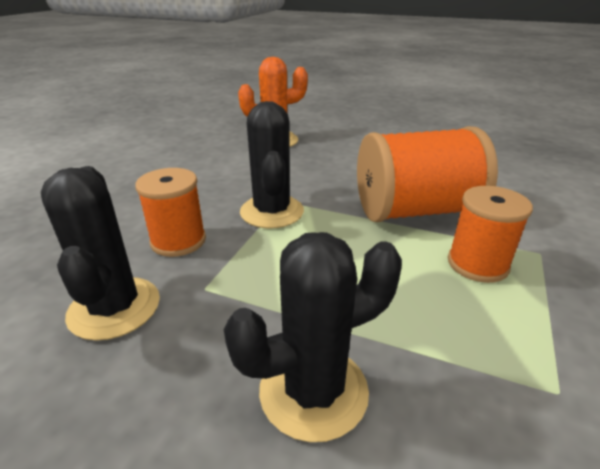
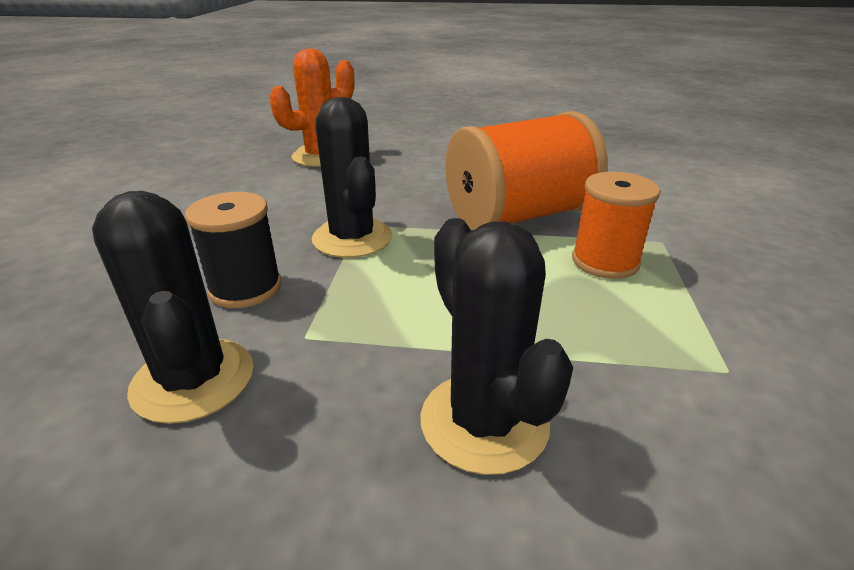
camera: 15 degrees left, 0 degrees up
orange spool [135,168,206,257] -> black spool [185,192,282,308]
black cactus [224,232,402,442] -> black cactus turned 75 degrees counterclockwise [420,218,573,475]

